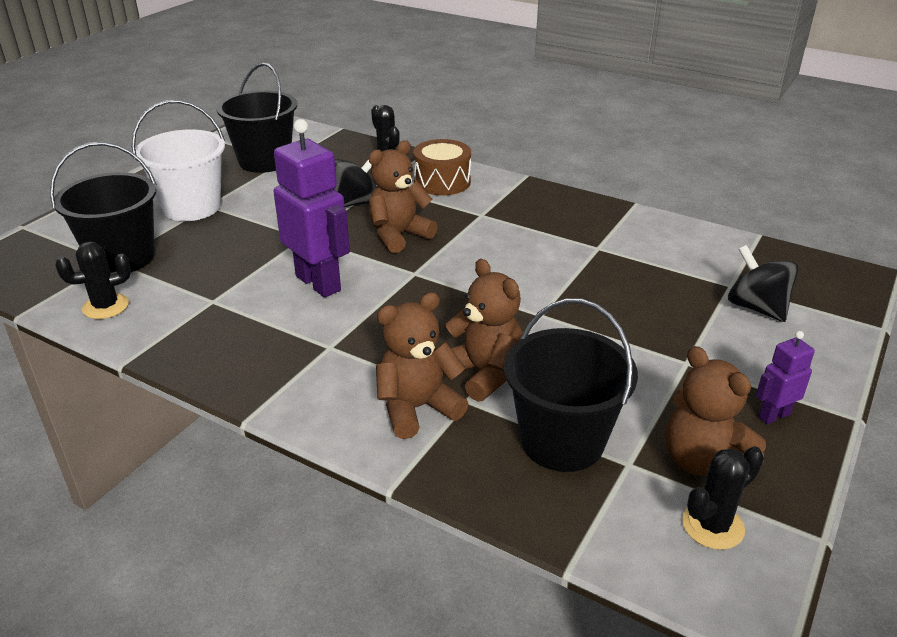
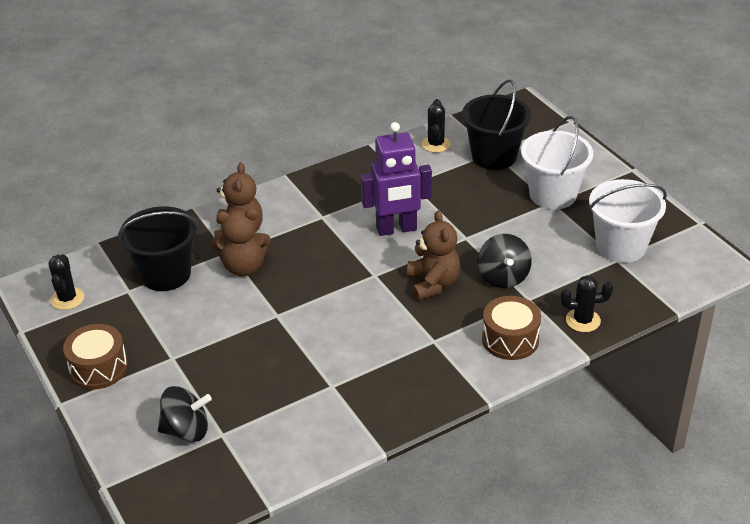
camera: 120 degrees right, 5 degrees up
black bucket [216,62,297,173] -> white bucket [589,179,667,263]
brown teddy bear [666,346,766,476] -> none
purple robot [756,331,815,424] -> brown drum [63,324,128,390]

